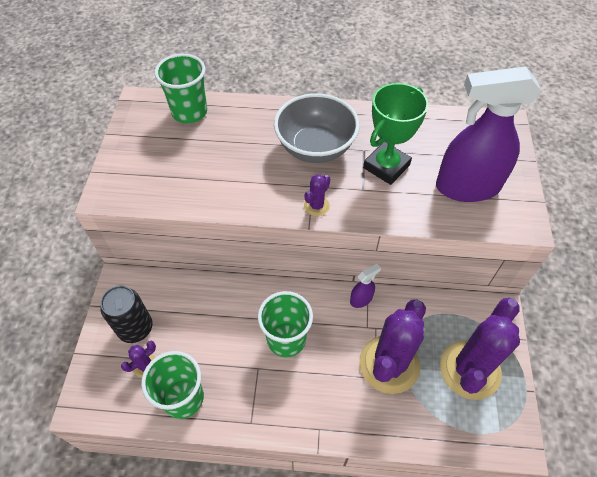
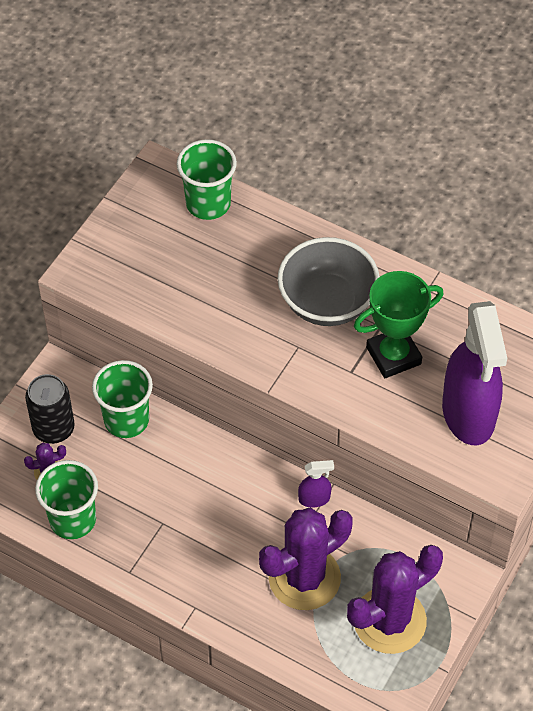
camera: 25 degrees right, 0 degrees up
green cup [258,291,313,357] -> green cup moved to [92,360,153,438]
purple cactus [304,174,330,216] -> none
purple spray bottle [436,66,542,202] -> purple spray bottle turned 120 degrees counterclockwise [442,301,507,445]

